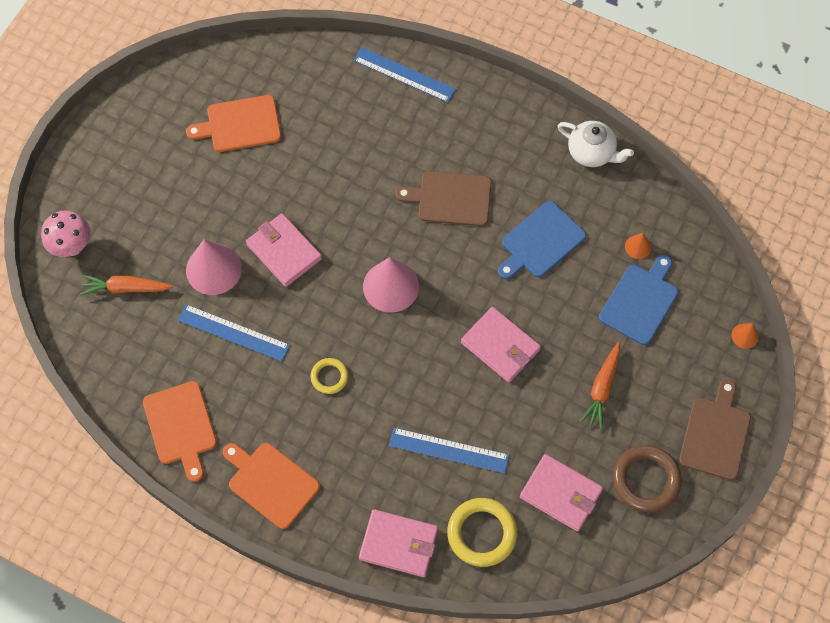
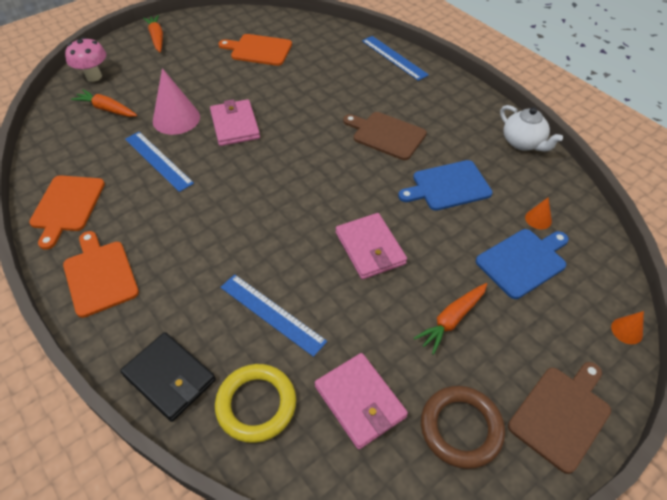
camera: 25 degrees right, 15 degrees down
yellow ring [310,358,348,394] -> none
pink wallet [359,509,438,577] -> black wallet [120,332,216,422]
pink cone [363,257,419,312] -> none
none -> orange carrot [143,15,163,52]

